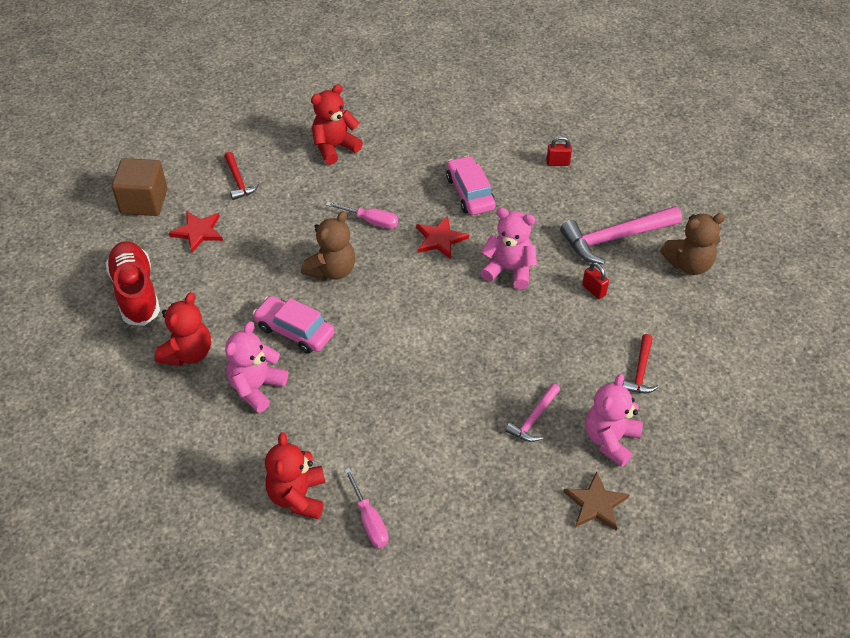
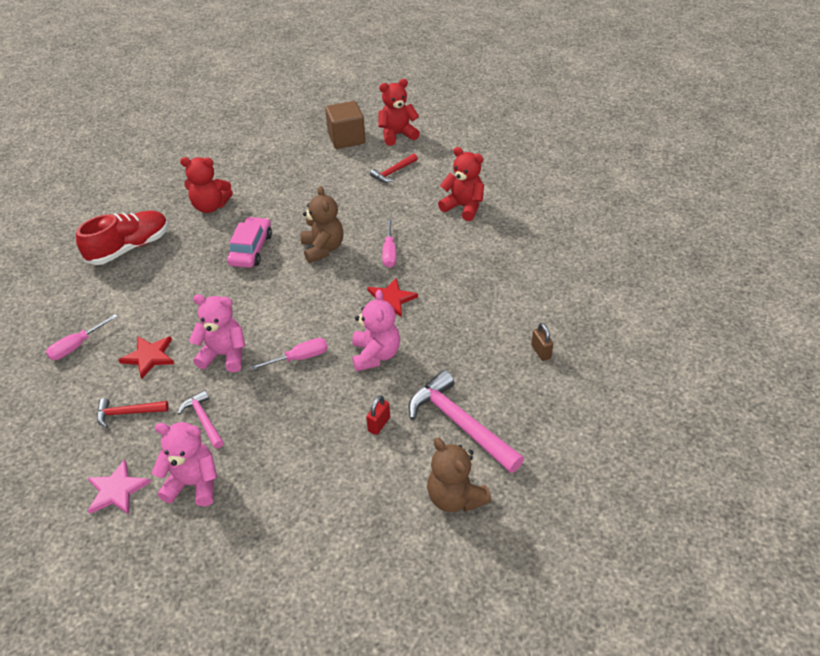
camera: 70 degrees right, 5 degrees down
red shoe [106,241,160,326] -> red shoe moved to [76,211,168,265]
red star [169,211,223,252] -> red star moved to [119,336,174,379]
pink teddy bear [225,321,288,413] -> pink teddy bear moved to [189,294,245,372]
red teddy bear [265,432,325,519] -> red teddy bear moved to [378,79,420,146]
brown teddy bear [301,211,355,281] -> brown teddy bear turned 120 degrees counterclockwise [301,186,343,263]
pink car [446,156,496,215] -> none
pink hammer [505,383,560,442] -> pink hammer turned 45 degrees clockwise [178,390,224,449]
red padlock [546,136,572,166] -> brown padlock [531,323,553,361]
brown star [563,472,630,531] -> pink star [87,459,151,515]
red hammer [623,334,659,393] -> red hammer moved to [97,398,169,428]
none -> pink screwdriver [250,338,328,370]

